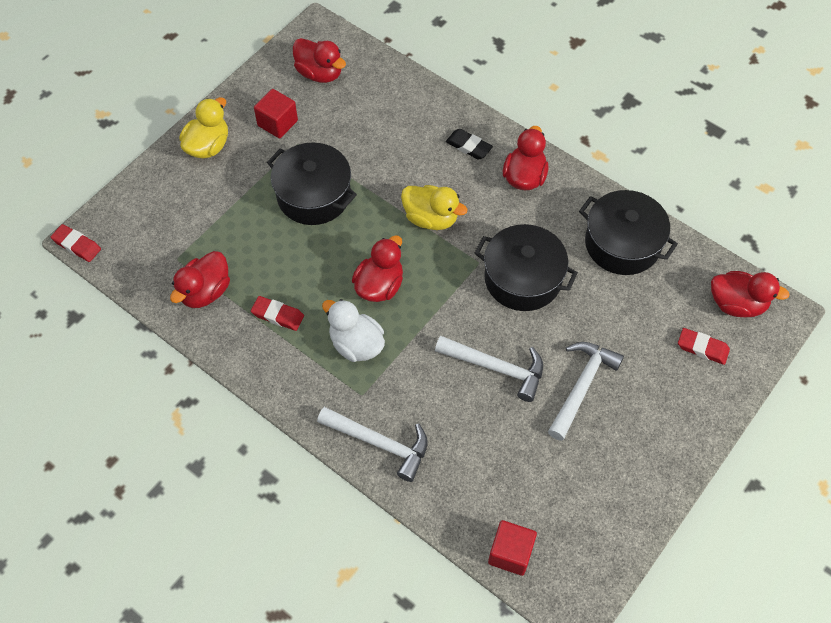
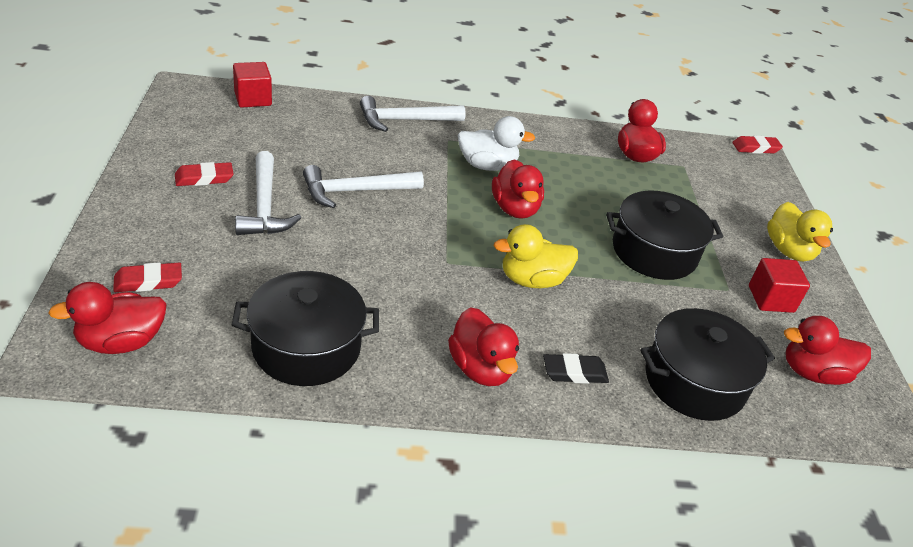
camera: 135 degrees right, 20 degrees down
red eraser [251,296,304,331] -> red eraser moved to [175,162,233,186]
black pot [474,224,578,311] -> black pot moved to [640,308,775,421]

